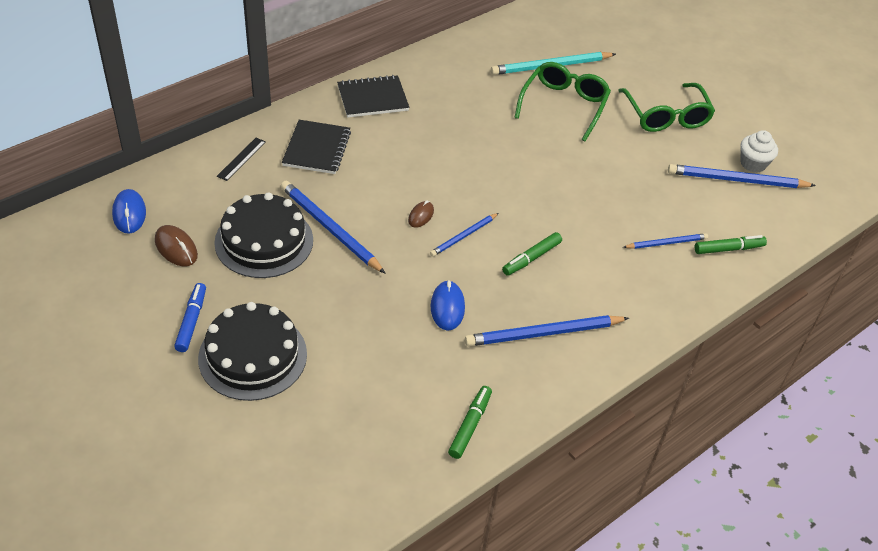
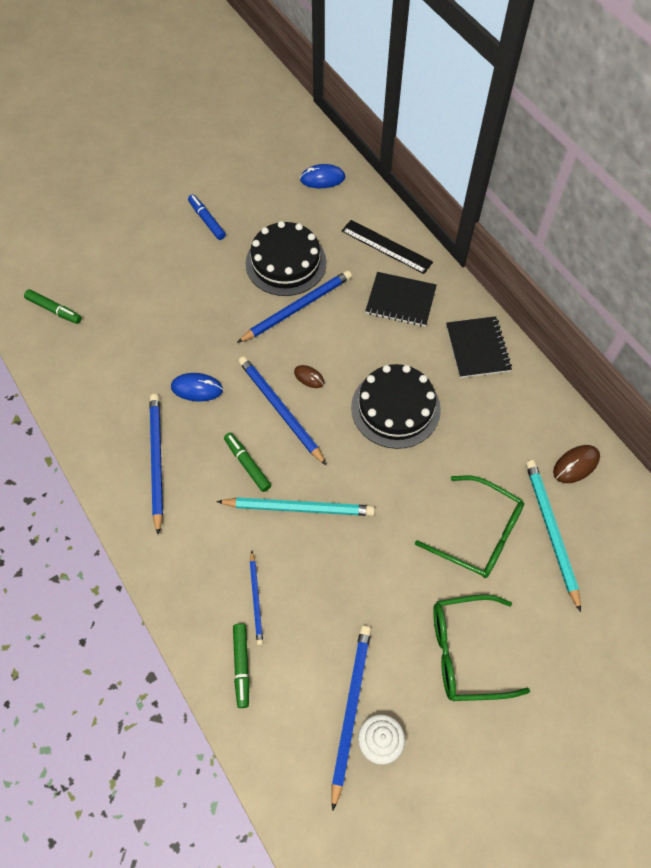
camera: 100 degrees right, 15 degrees up
brown mouse [155,225,198,266] -> brown mouse moved to [553,445,600,483]
blue marker [174,283,206,352] -> blue marker turned 135 degrees counterclockwise [188,194,226,240]
black cake [198,302,307,401] -> black cake moved to [351,364,441,449]
black ruler [217,138,266,181] -> black ruler [342,220,433,274], size x1.63
blue pencil [430,213,499,257] -> blue pencil [238,356,327,466], size x1.72
green marker [448,386,492,459] -> green marker moved to [24,289,82,324]
none -> turquoise pencil [216,497,375,516]

